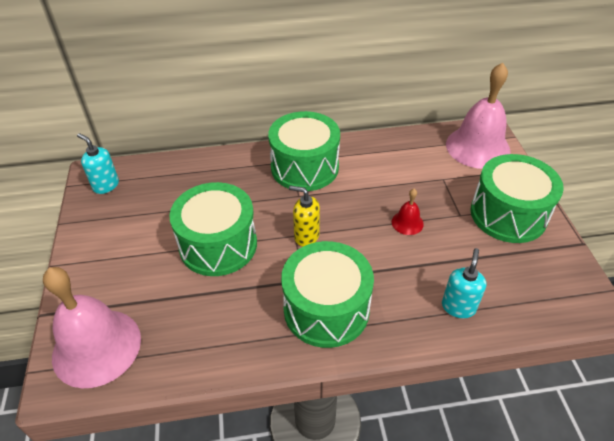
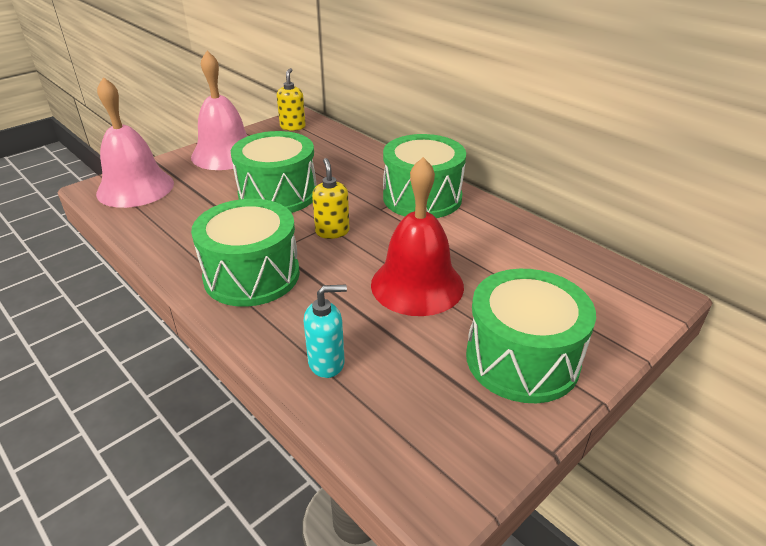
camera: 55 degrees right, 10 degrees down
turquoise soap dispenser [77,133,119,194] -> yellow soap dispenser [277,68,306,131]
red bell [392,189,424,235] -> red bell [371,157,464,316], size x2.27
pink bell [446,62,511,169] -> pink bell moved to [191,51,247,170]

